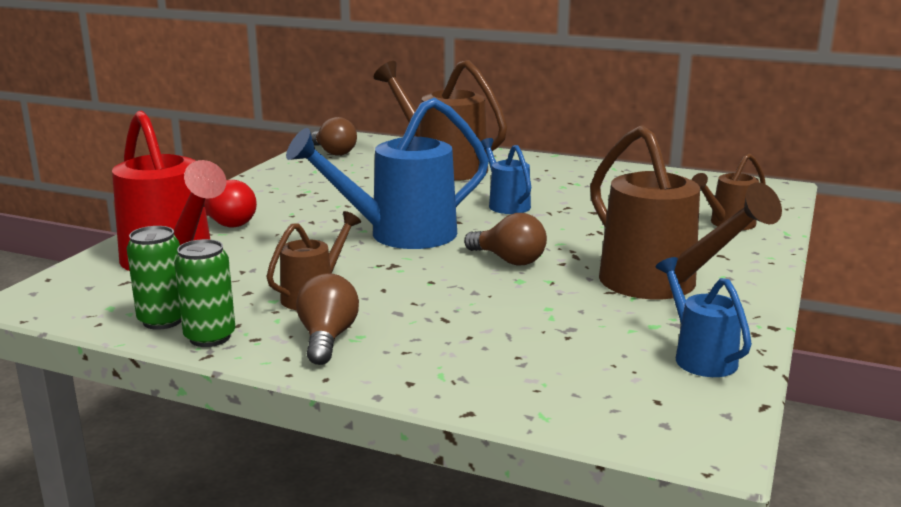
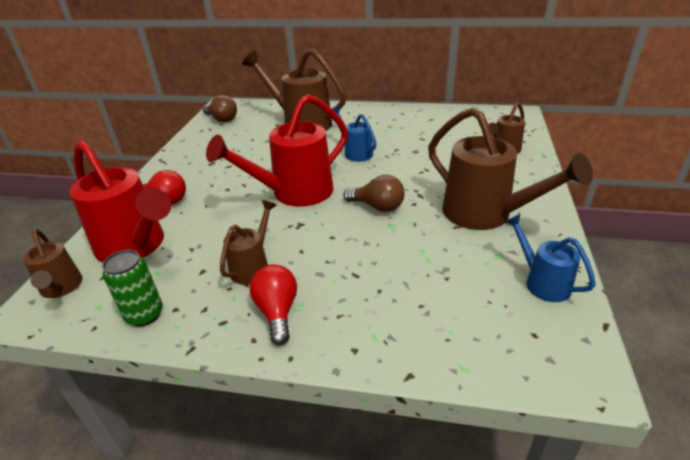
camera: 10 degrees left, 15 degrees up
green can [174,239,235,347] -> none
blue watering can [286,98,489,249] -> red watering can [206,94,348,207]
brown light bulb [296,273,359,365] -> red light bulb [250,264,297,345]
none -> brown watering can [23,229,82,298]

